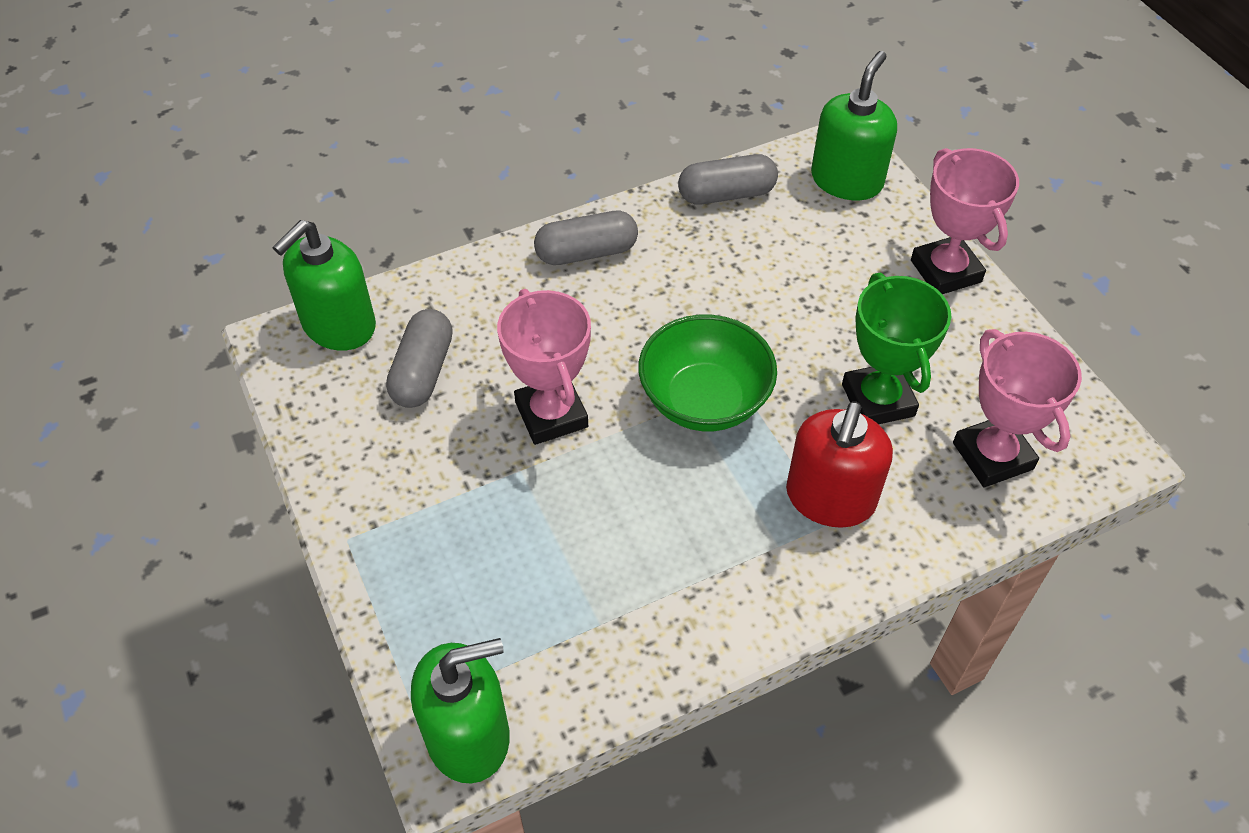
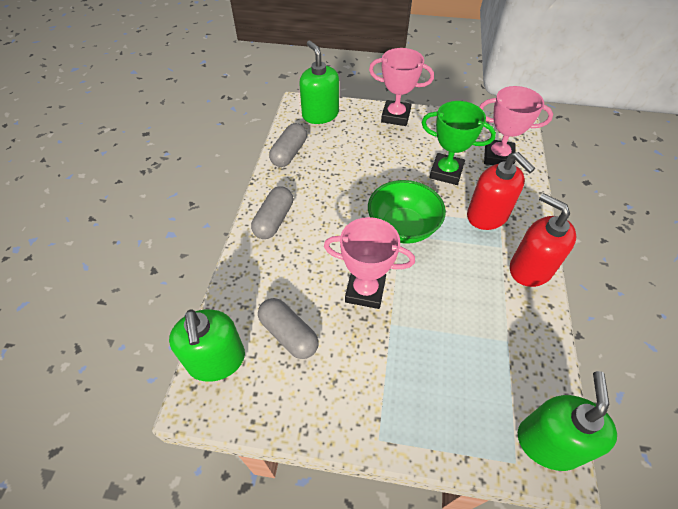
camera: 55 degrees left, 0 degrees up
none -> red soap dispenser [510,193,577,287]

